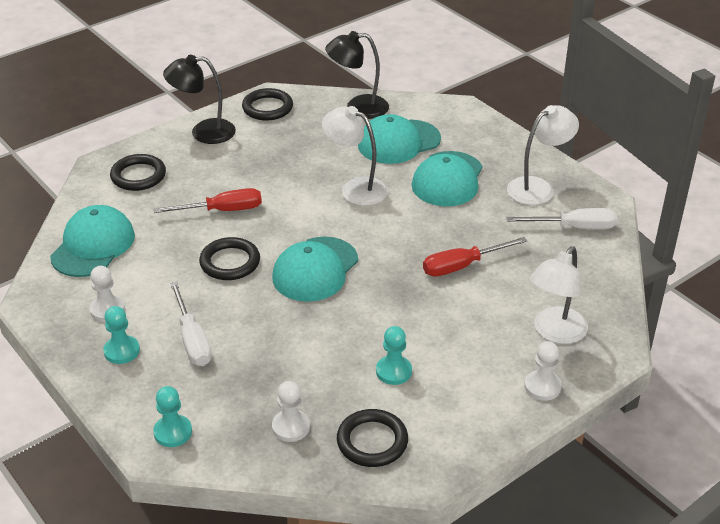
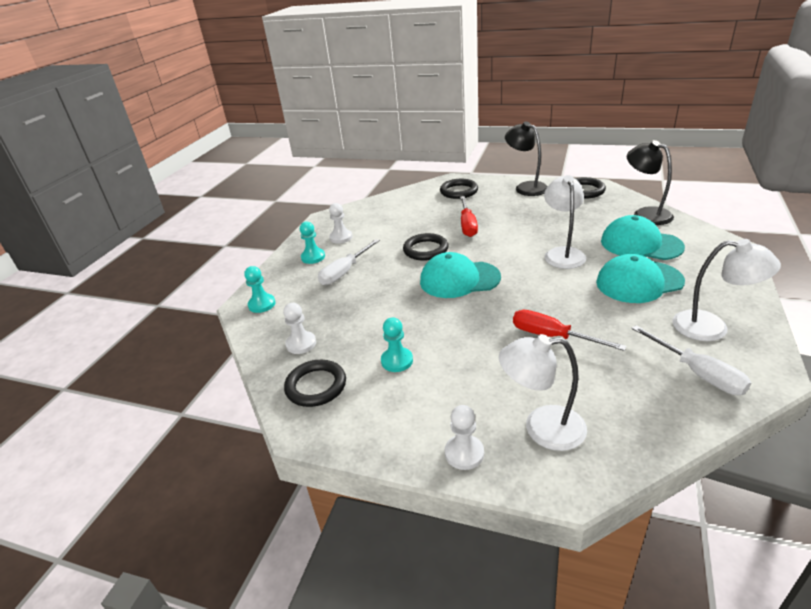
camera: 60 degrees right, 5 degrees down
turquoise cap [50,205,135,277] -> none
red screwdriver [153,188,262,213] -> red screwdriver turned 45 degrees clockwise [460,196,478,237]

